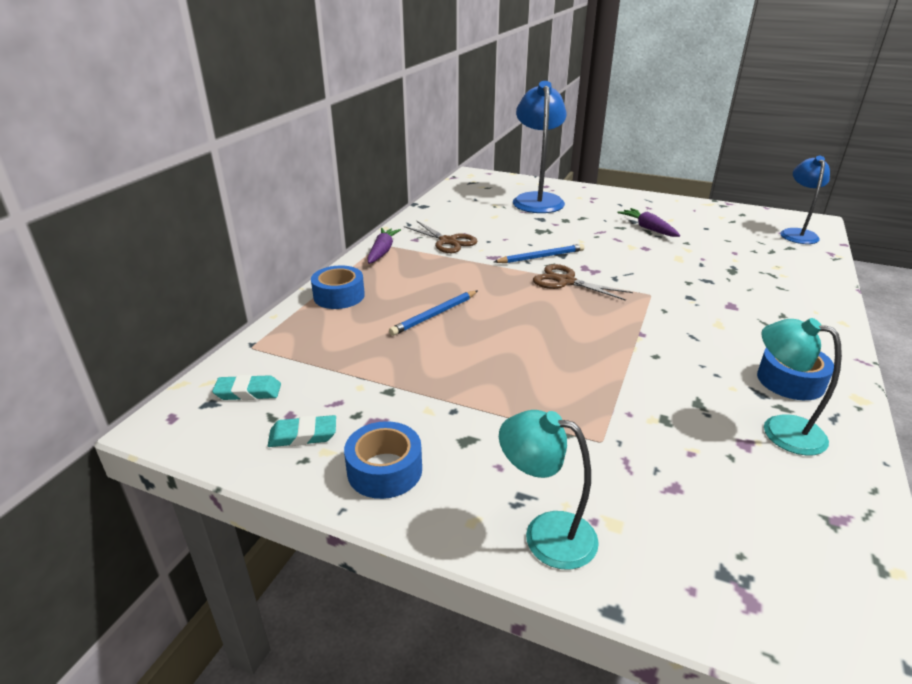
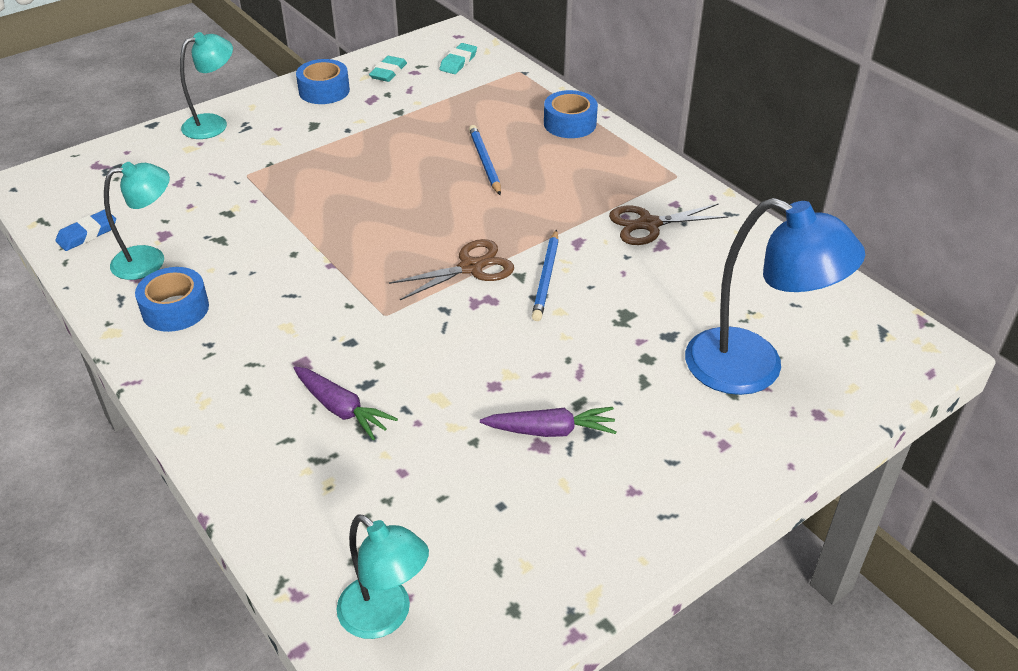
camera: 120 degrees right, 10 degrees up
purple carrot [367,228,401,264] -> purple carrot moved to [294,366,398,440]
blue lamp [780,156,830,244] -> turquoise lamp [337,514,429,639]
none -> blue eraser [55,209,116,251]

